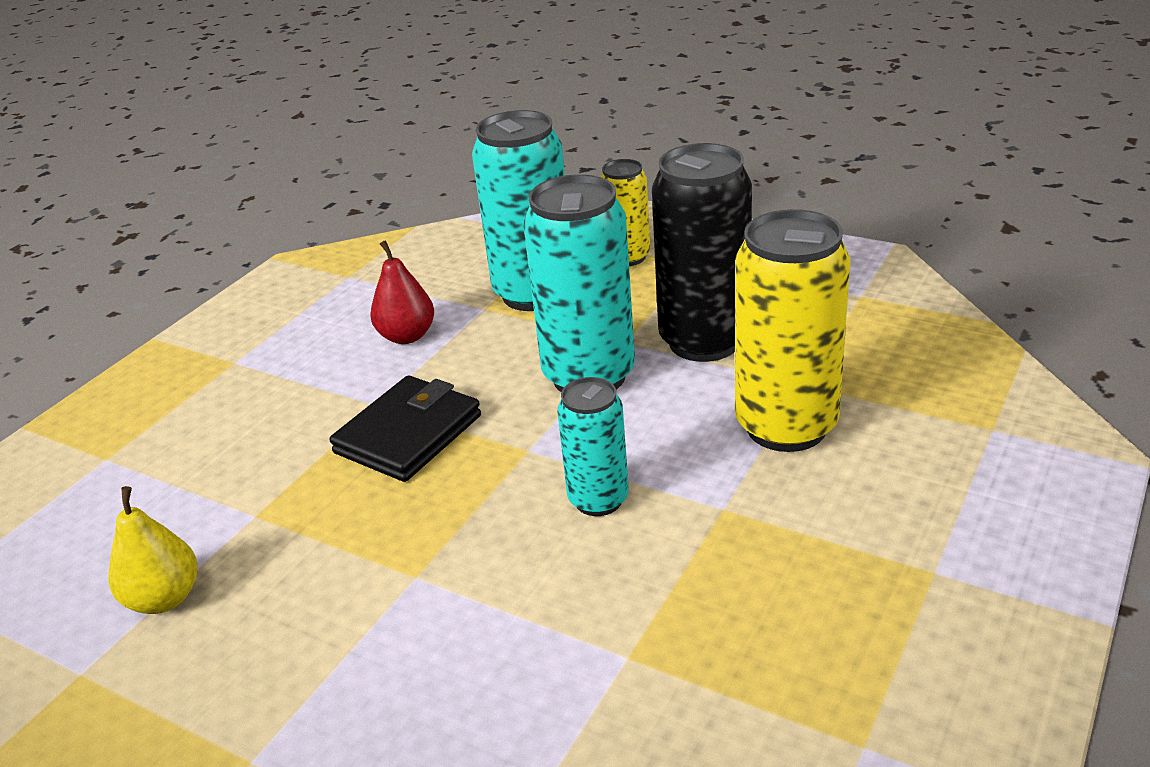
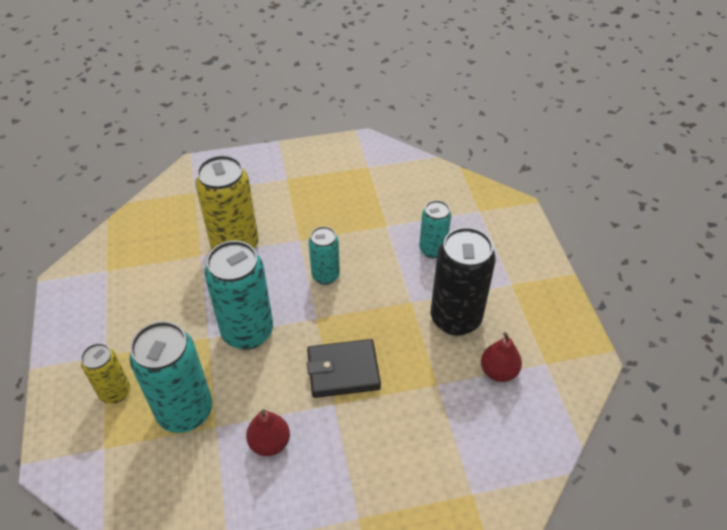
camera: 135 degrees left, 15 degrees up
yellow pear [108,486,198,614] -> red pear [481,332,522,382]
black can [652,143,752,362] -> black can moved to [431,227,496,336]
none -> turquoise can [419,200,451,258]

